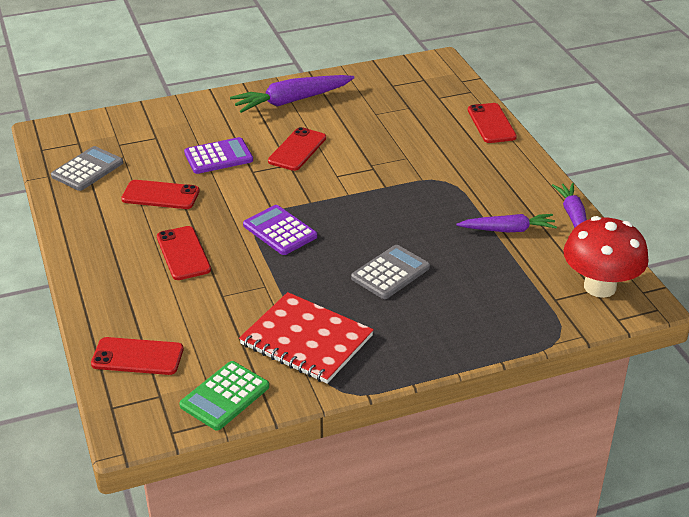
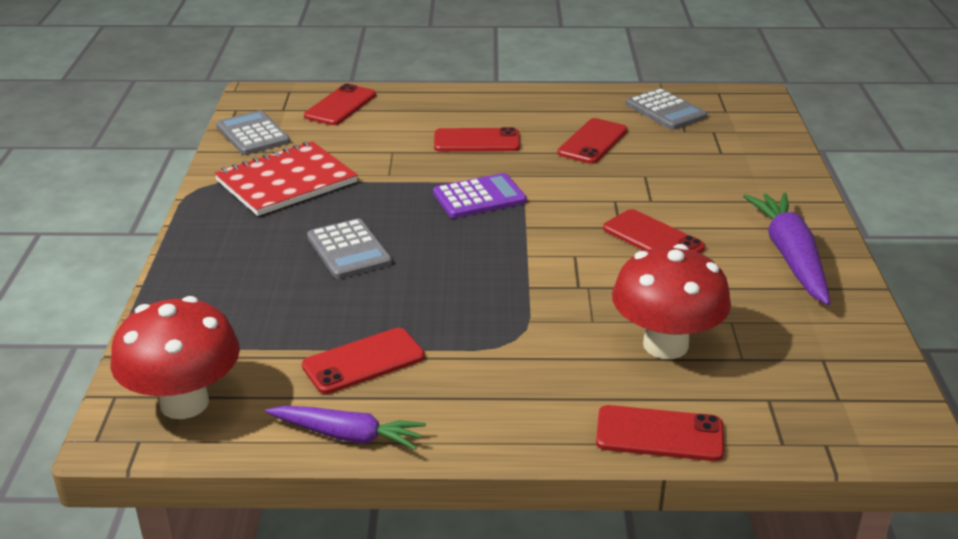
camera: 110 degrees right, 5 degrees down
green calculator [179,361,269,430] -> grey calculator [216,110,290,155]
purple calculator [184,137,253,174] -> none
purple carrot [456,214,557,232] -> red phone [302,328,425,394]
none -> red mushroom [612,244,731,359]

